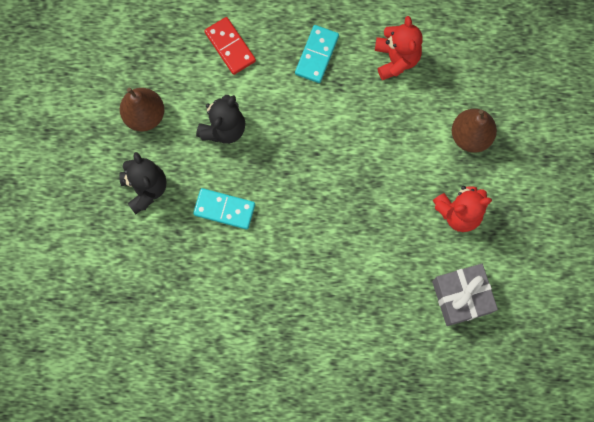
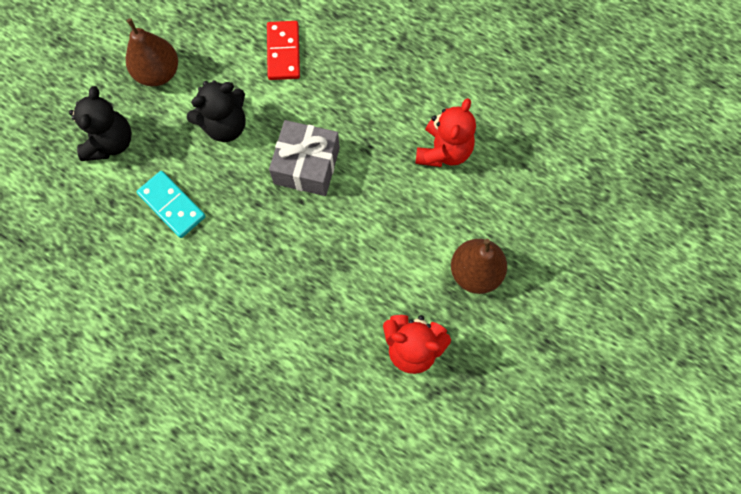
camera: 30 degrees right, 5 degrees down
turquoise domino [295,25,339,83] -> none
grey gift [432,264,498,326] -> grey gift moved to [269,120,340,196]

